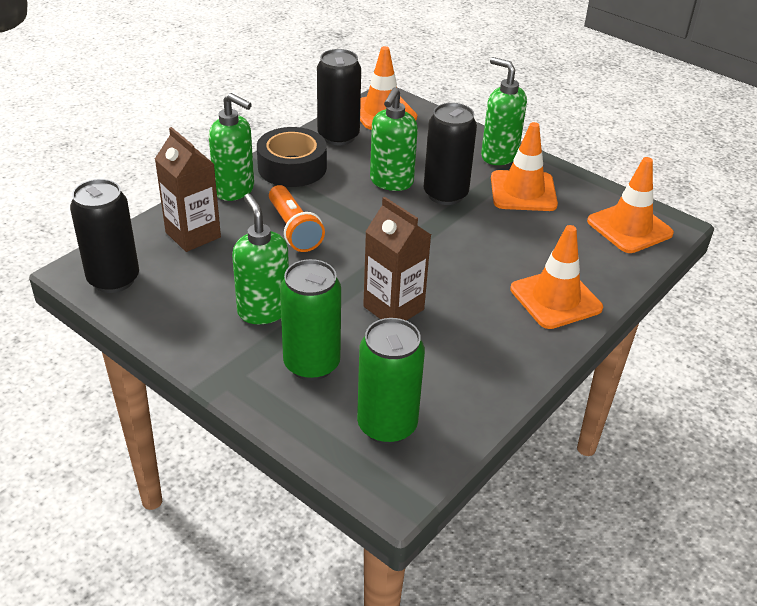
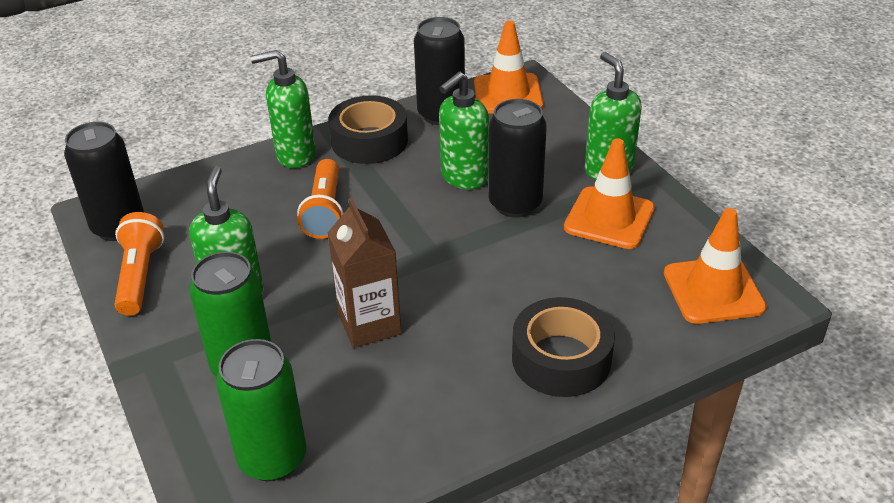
camera: 25 degrees right, 0 degrees up
brown carton [155,127,221,252] -> none
green soap dispenser [209,93,254,201] -> green soap dispenser turned 120 degrees clockwise [250,50,316,168]
orange traffic cone [510,225,603,329] -> black tape [512,297,615,397]
none -> orange flashlight [114,212,164,316]

